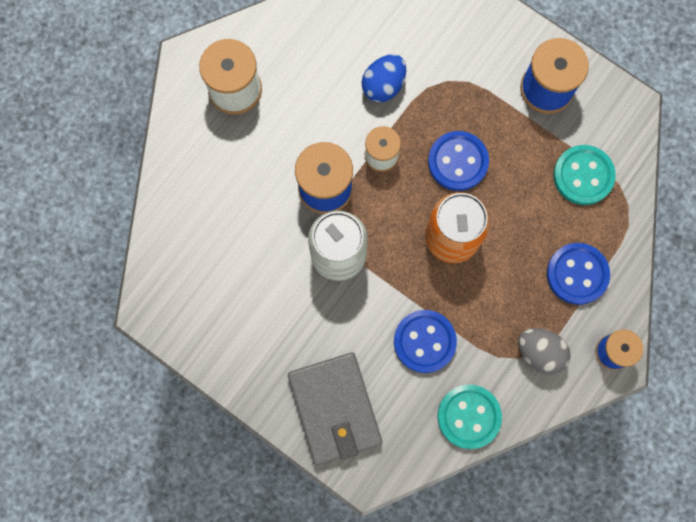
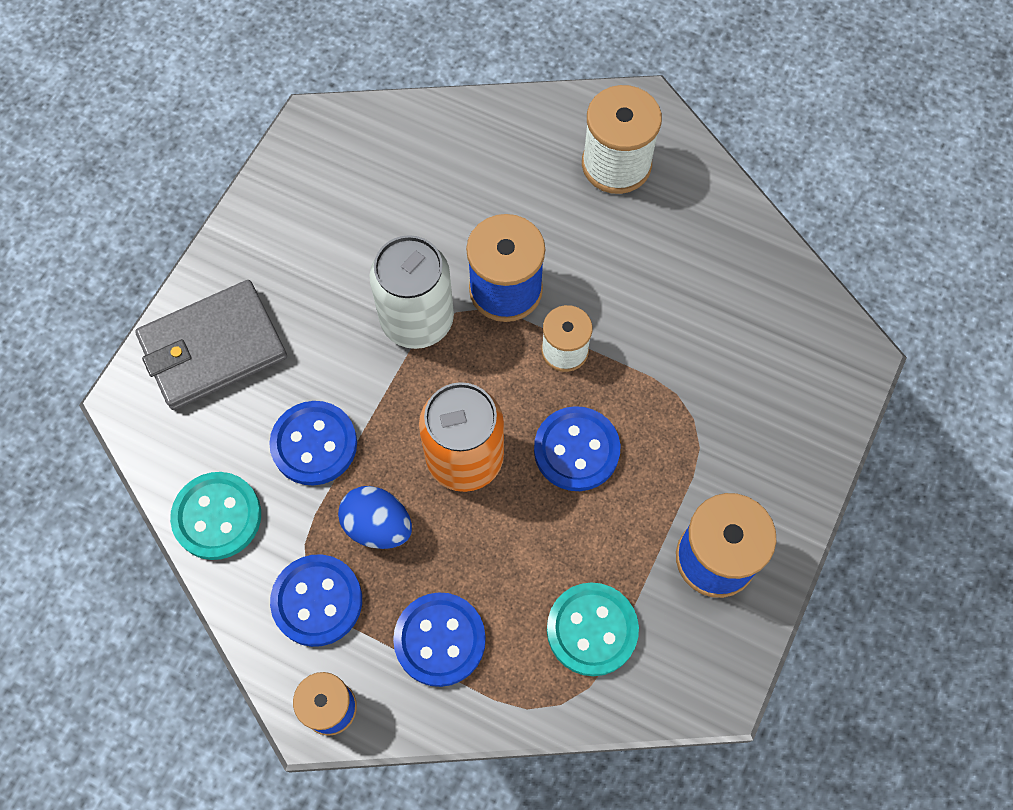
camera: 80 degrees right, 10 degrees down
blue egg [362,54,406,102] -> blue egg moved to [338,486,412,549]
grey egg [518,328,571,375] -> blue button [270,554,362,647]

